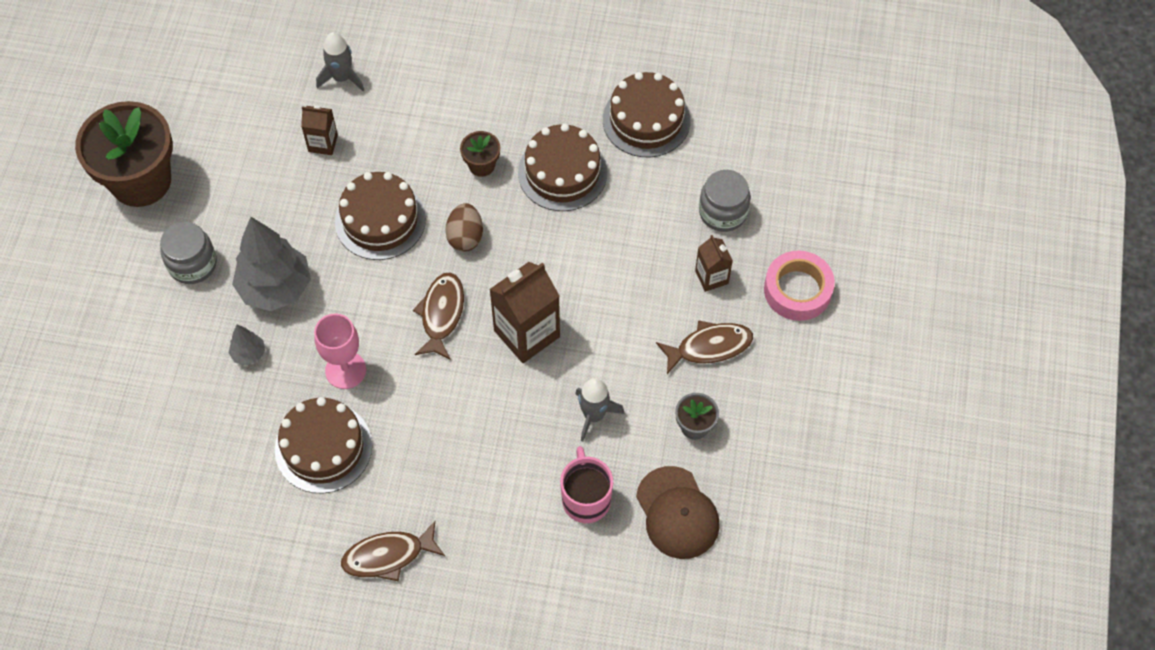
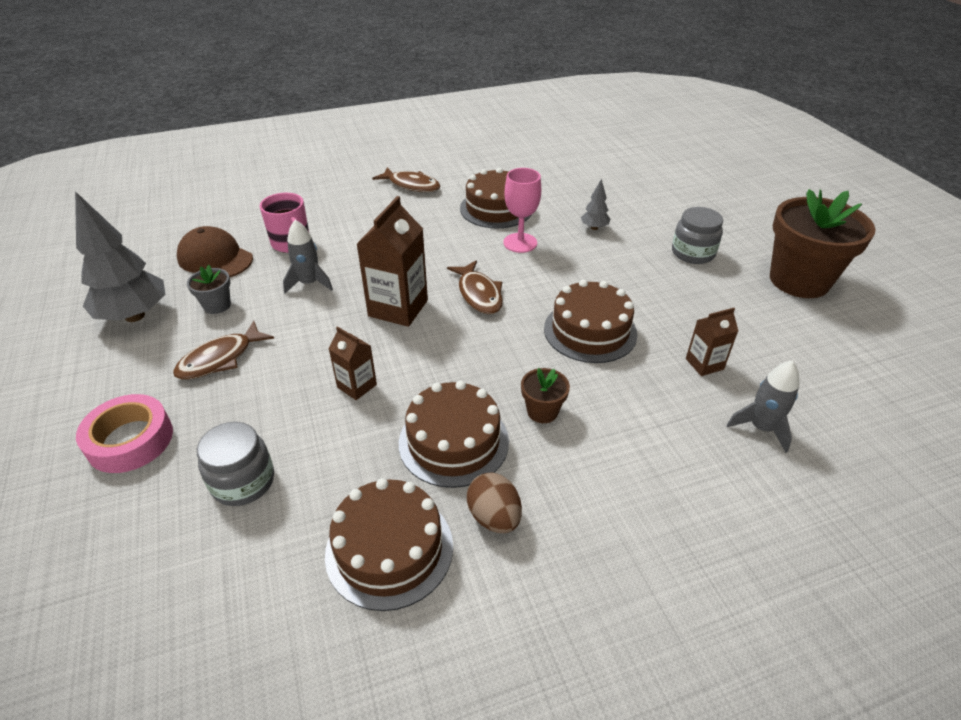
camera: 150 degrees right, 20 degrees down
grey tree [232,217,311,311] -> grey tree moved to [75,191,165,322]
brown fish [341,521,445,582] -> brown fish turned 75 degrees clockwise [372,167,440,192]
brown egg [445,203,483,252] -> brown egg moved to [467,472,522,533]
brown carton [695,235,733,292] -> brown carton moved to [329,326,377,400]

